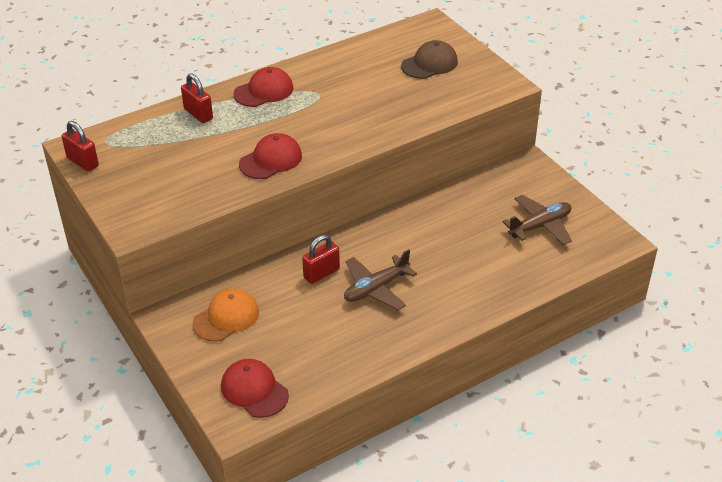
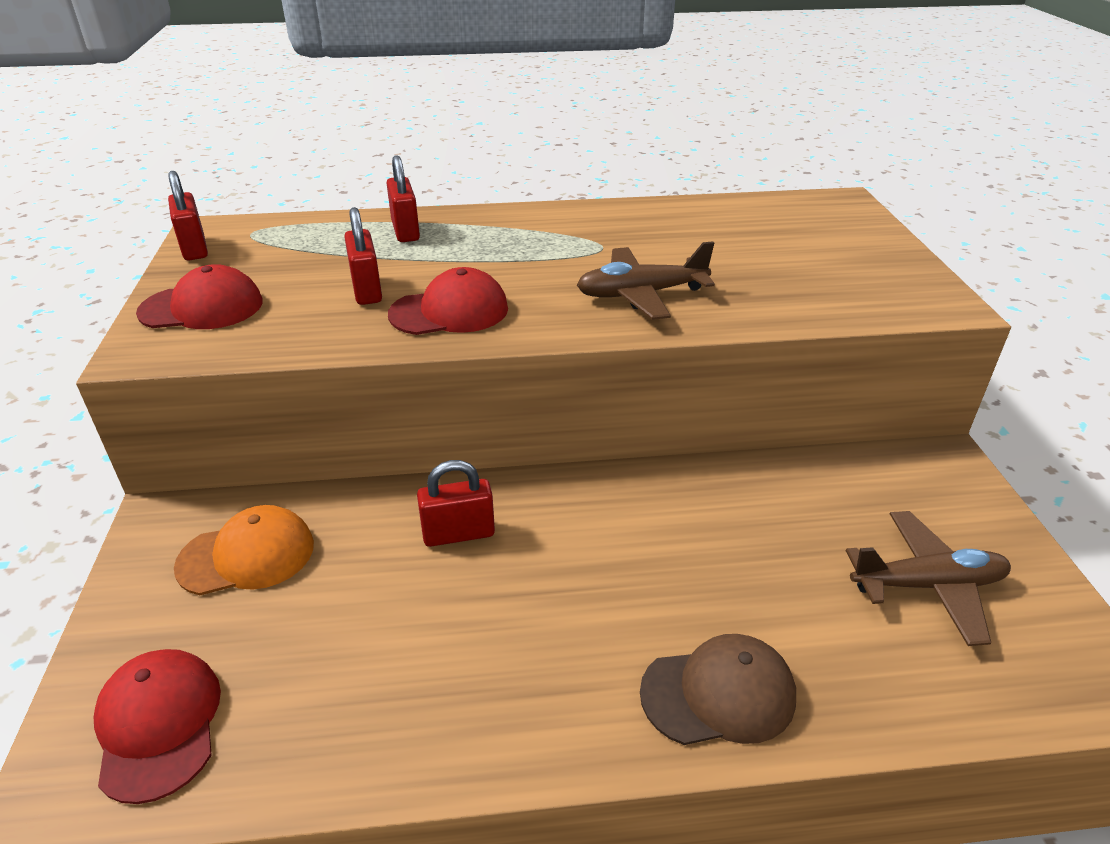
camera: 25 degrees right, 5 degrees down
red cap [233,67,293,107] -> red cap moved to [136,264,262,329]
brown plane [344,249,417,311] -> brown plane moved to [577,241,715,320]
brown cap [401,40,458,79] -> brown cap moved to [640,634,796,745]
none -> red padlock [344,207,382,305]

